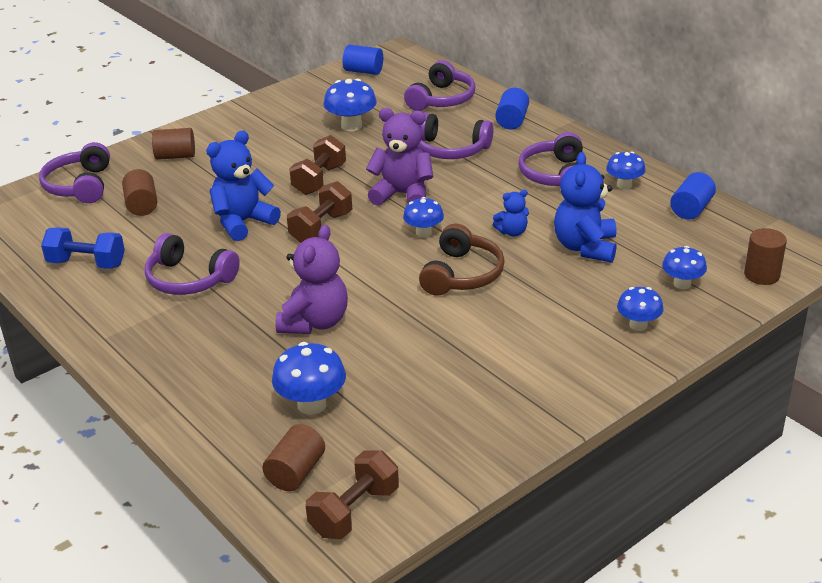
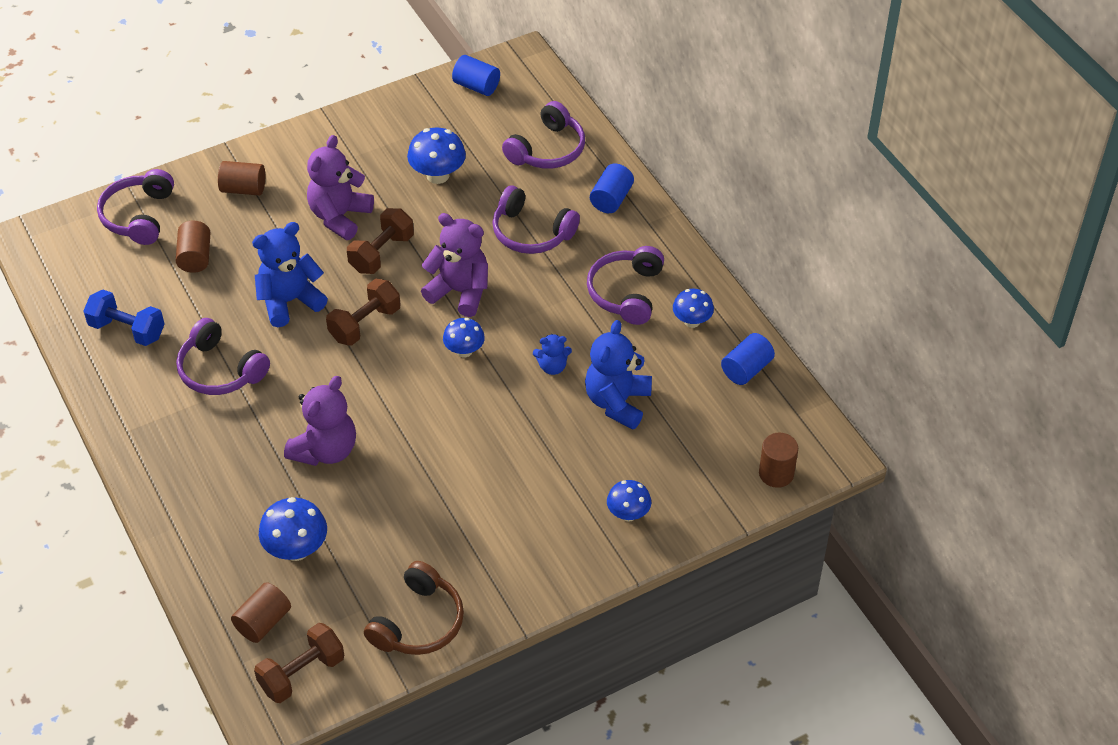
camera: 10 degrees right, 15 degrees up
brown headphones [419,224,505,296] -> brown headphones moved to [364,561,464,655]
blue mushroom [662,246,707,289] -> none
none -> purple teddy bear [307,135,374,240]

